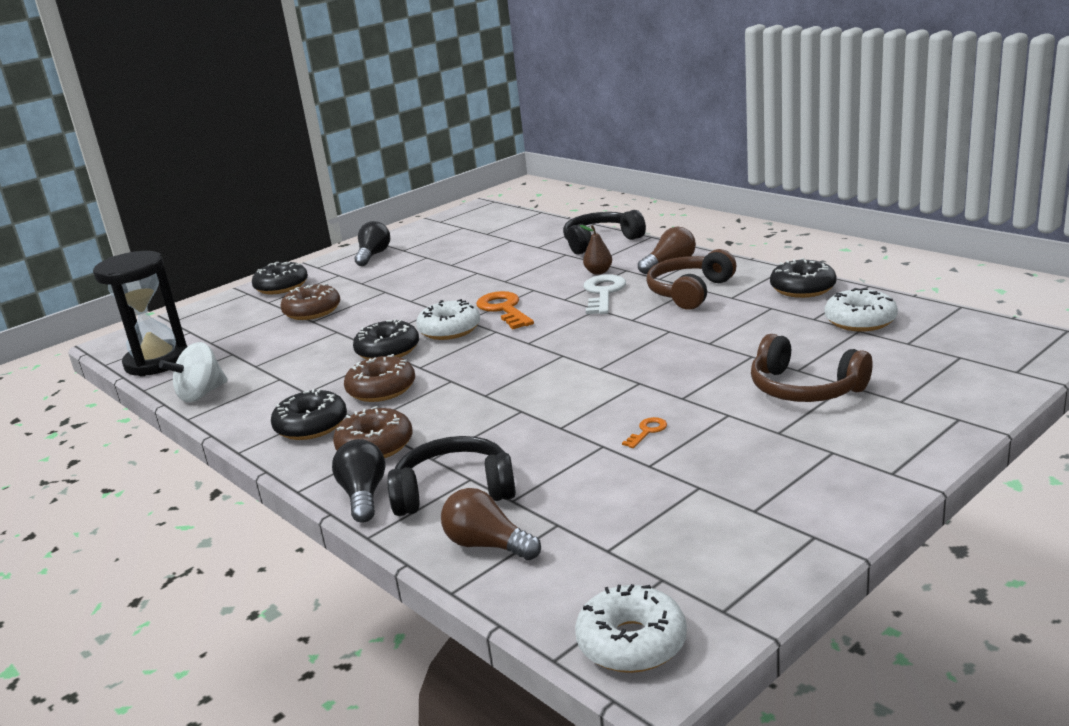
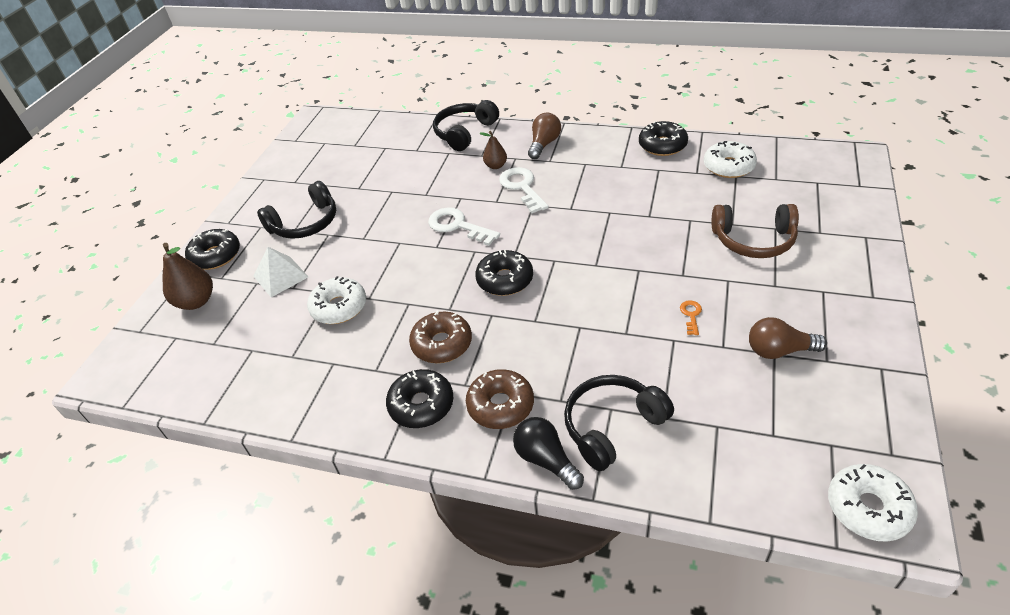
camera: 30 degrees left, 20 degrees up
black hourglass [93,251,188,377] -> none
white spinning top [159,342,228,402] -> none
brown donut [280,283,340,320] -> white pyramid [254,247,308,297]
black donut [353,319,419,360] -> black donut moved to [475,250,533,296]
black light bulb [355,221,390,266] -> none
white donut [416,299,480,340] -> white donut moved to [307,276,366,324]
brown light bulb [441,488,541,560] -> brown light bulb moved to [749,317,827,359]
orange key [476,291,534,329] -> white key [428,207,500,246]
brown headphones [646,249,736,310] -> none
none -> brown pear [163,243,213,310]
none -> black headphones [257,181,336,239]

